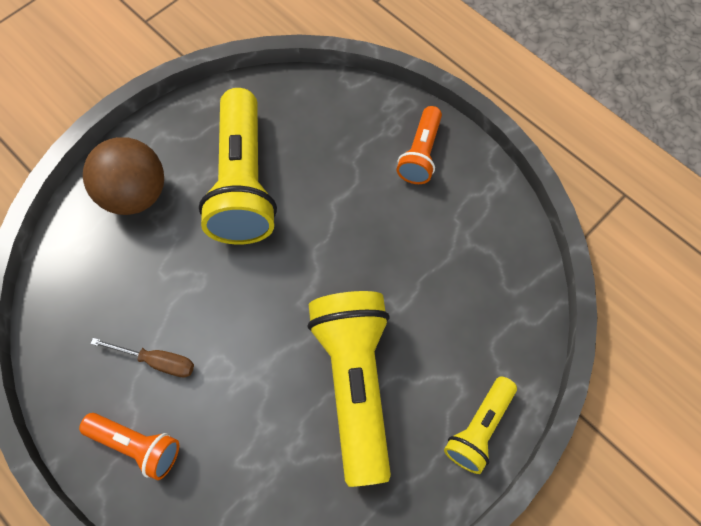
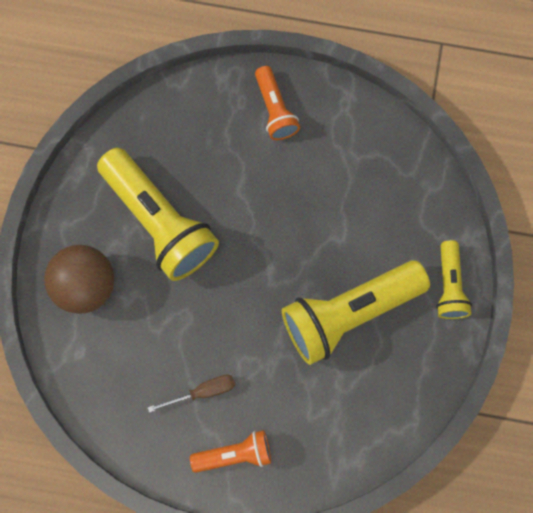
camera: 35 degrees left, 10 degrees up
yellow flashlight [307,291,391,487] -> yellow flashlight turned 75 degrees counterclockwise [282,260,430,365]

